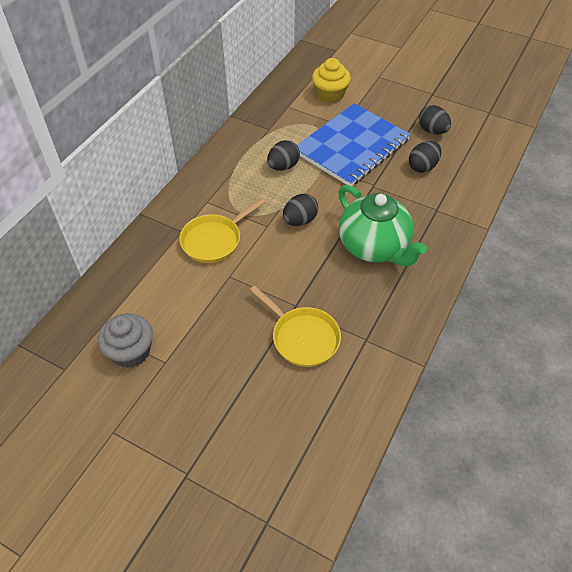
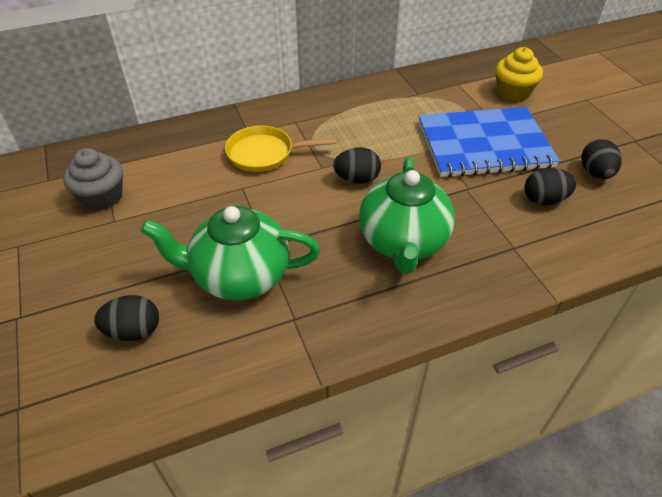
camera: 40 degrees right, 5 degrees down
yellow pan [250,285,341,367] -> green teapot [141,206,320,301]
black egg [267,140,300,171] -> black egg moved to [94,295,159,341]

